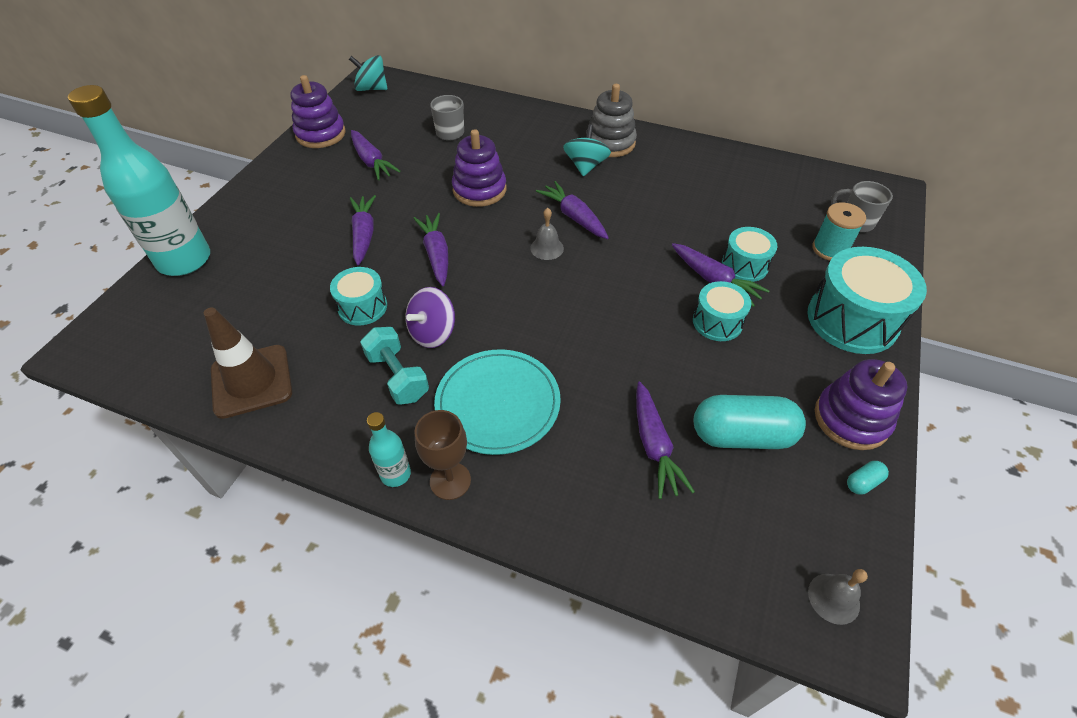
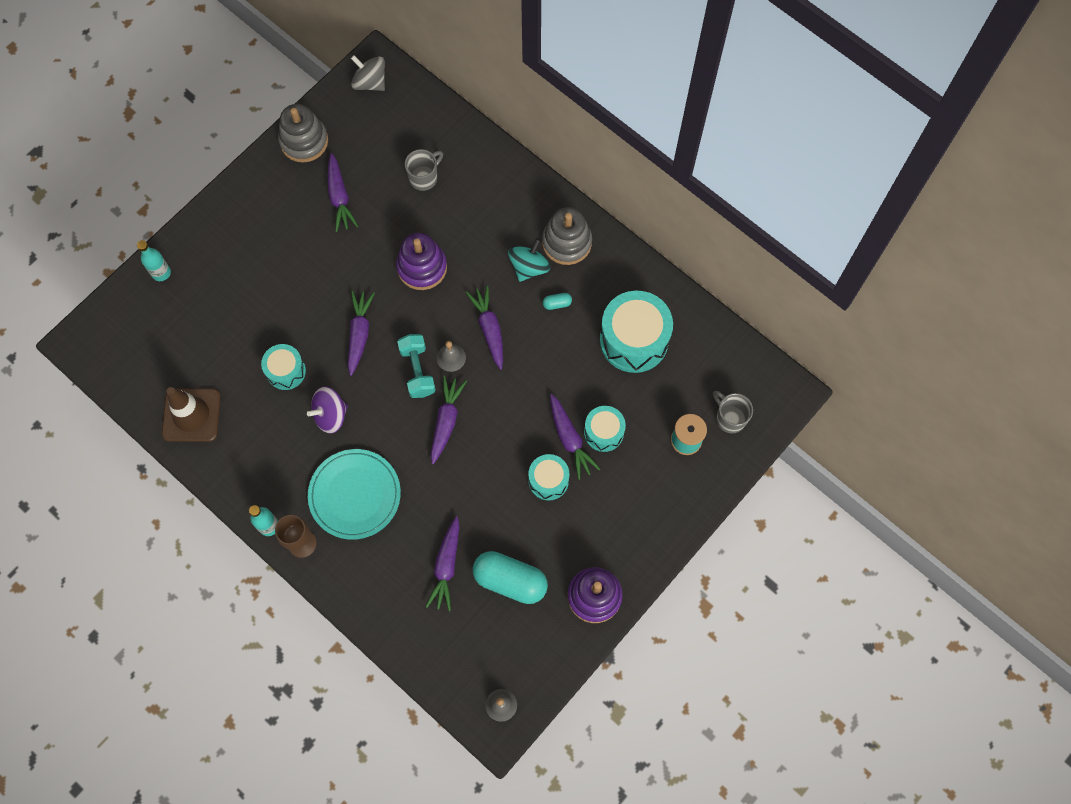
camera: 20 degrees right, 20 degrees up
turquoise bottle [68,85,210,276] -> turquoise bottle [137,240,171,281], size x0.45
purple stacking toy [290,75,346,148] -> grey stacking toy [278,104,328,163]
turquoise spinning top [349,55,388,91] -> grey spinning top [351,55,385,91]
purple carrot [350,195,376,265] -> purple carrot moved to [431,376,467,464]
turquoise dumbbell [360,327,429,405] -> turquoise dumbbell moved to [397,334,436,398]
turquoise drum [807,247,927,354] -> turquoise drum moved to [600,291,673,373]
turquoise capsule [847,461,889,495] -> turquoise capsule moved to [543,293,572,310]

